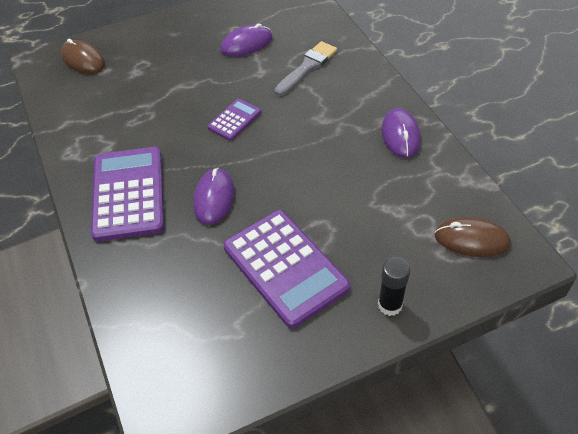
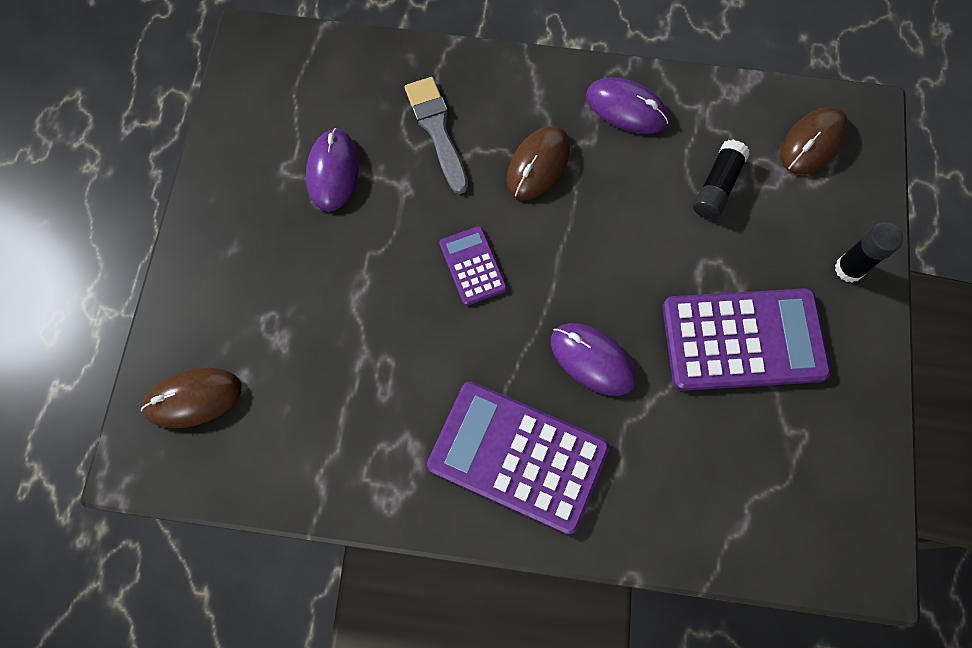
camera: 60 degrees left, 20 degrees up
none -> brown mouse [506,126,570,200]
none -> black glue stick [693,140,750,220]

